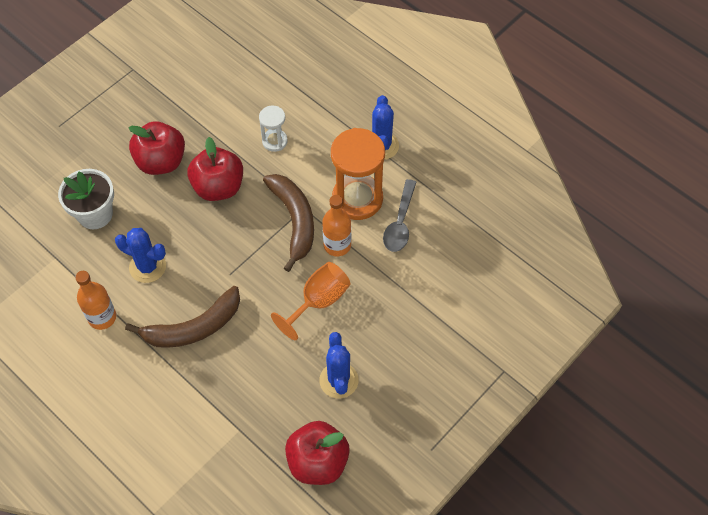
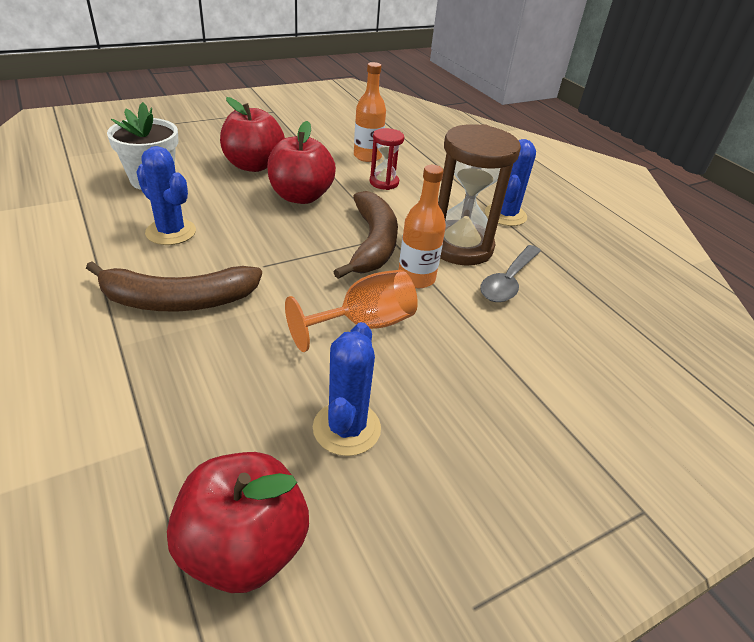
camera: 15 degrees right, 20 degrees down
orange bottle [75,271,116,330] -> orange bottle moved to [354,62,386,162]
white hourglass [259,106,288,152] -> red hourglass [370,128,404,190]
orange hourglass [331,128,385,220] -> brown hourglass [438,124,521,266]

